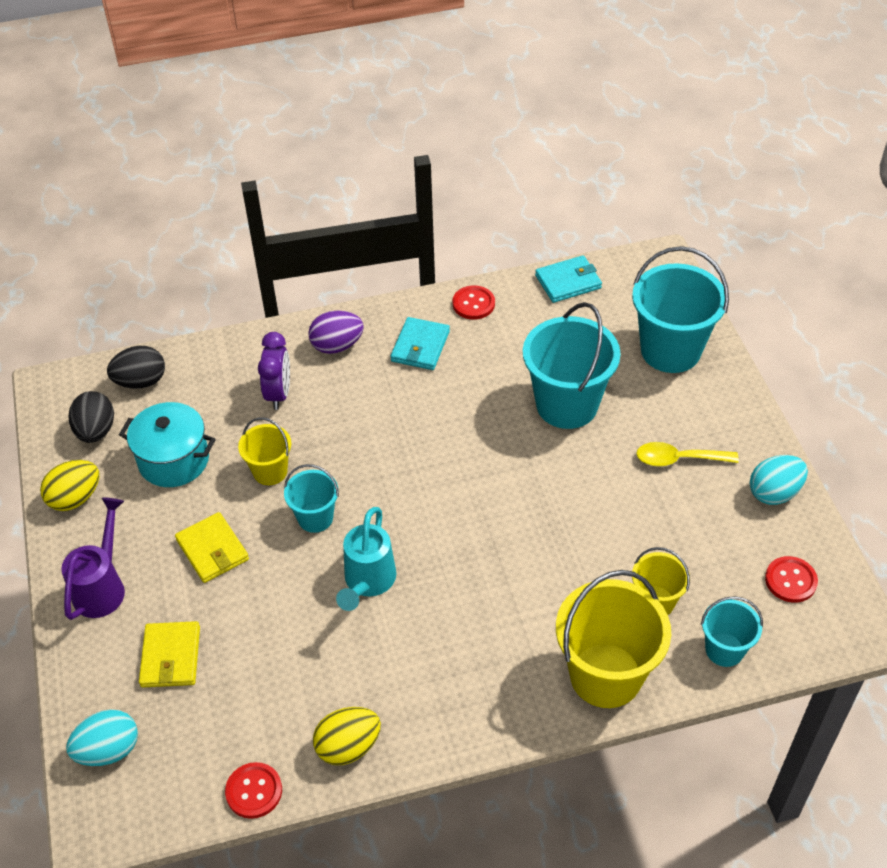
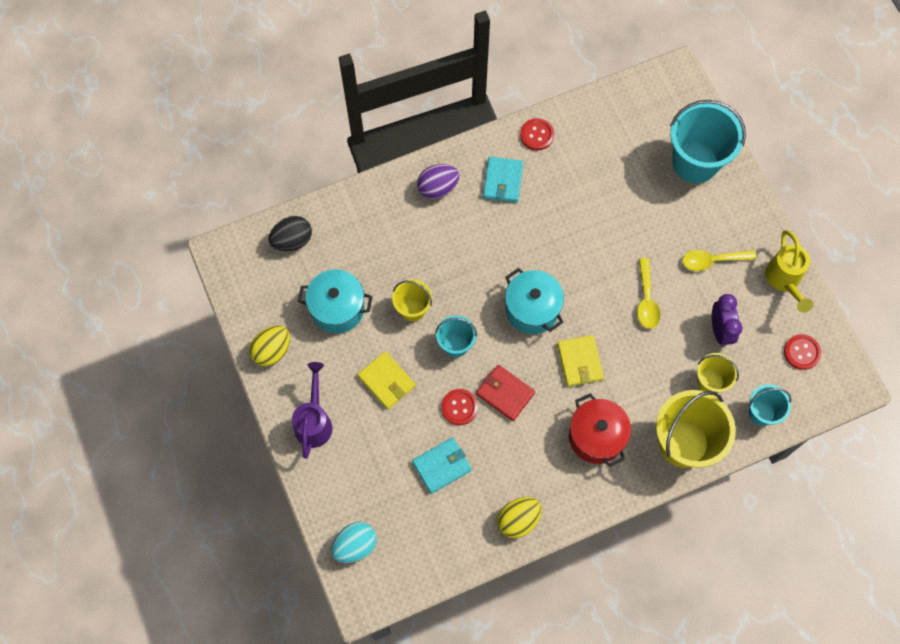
camera: 10 degrees left, 20 degrees up
black egg [68,391,114,443] -> none
yellow wallet [139,621,200,687] -> yellow wallet moved to [557,335,604,387]
red button [225,762,282,819] -> red button moved to [441,389,478,425]
purple clock [258,332,290,410] -> purple clock moved to [712,294,742,347]
turquoise watering can [336,507,396,611] -> red wallet [476,365,535,421]
turquoise bucket [523,302,621,429] -> none
turquoise wallet [535,255,602,303] -> turquoise wallet moved to [412,437,472,494]
turquoise egg [749,455,808,505] -> yellow watering can [765,230,813,312]
none -> turquoise pot [505,268,564,334]
none -> red pot [569,393,631,467]
none -> yellow spoon [637,258,660,329]

